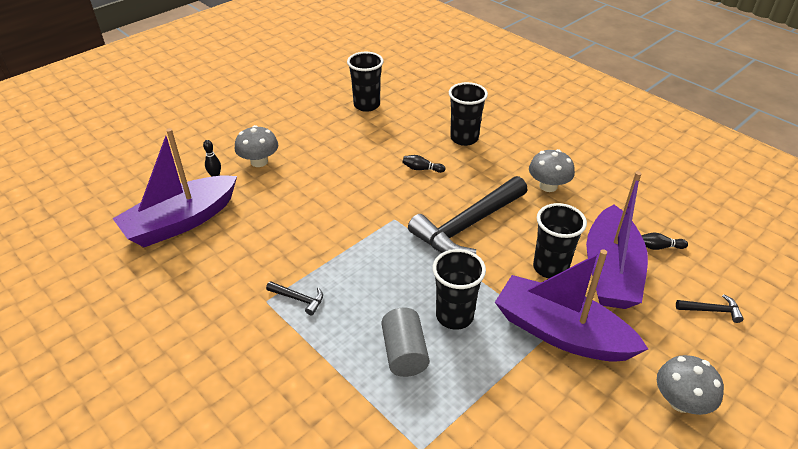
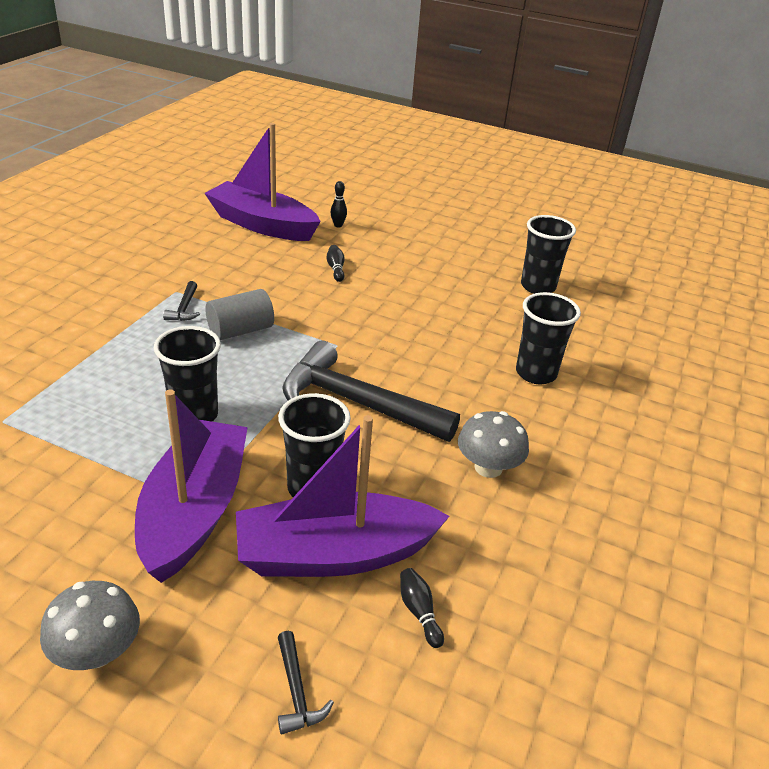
camera: 65 degrees right, 5 degrees down
grey mushroom [235,125,278,167] -> none
grey cylinder [381,308,429,377] -> grey cylinder moved to [205,289,274,340]
black bowling pin [402,155,445,173] -> black bowling pin moved to [327,245,345,282]

